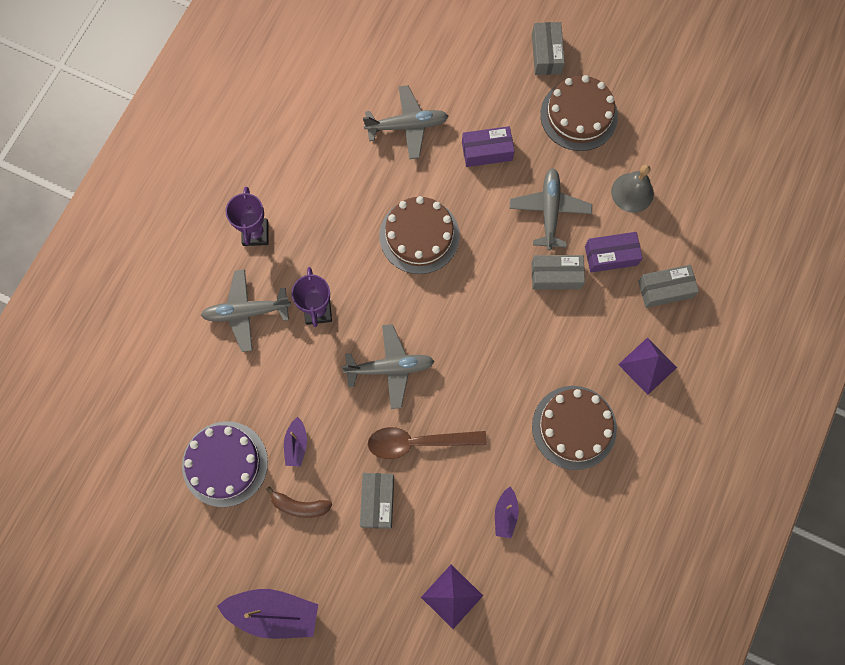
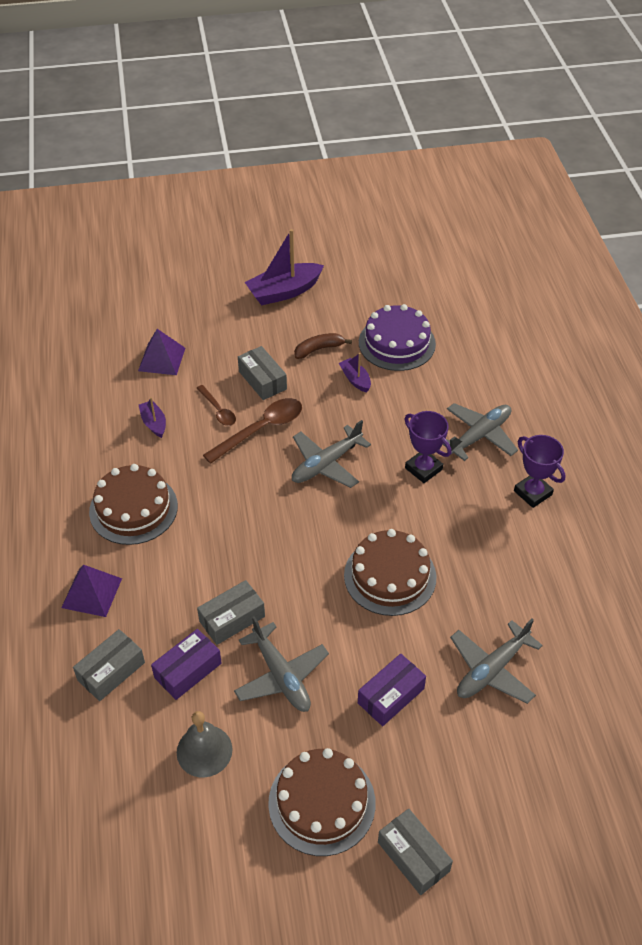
camera: 145 degrees right, 25 degrees down
none -> brown spoon [197,385,236,426]

